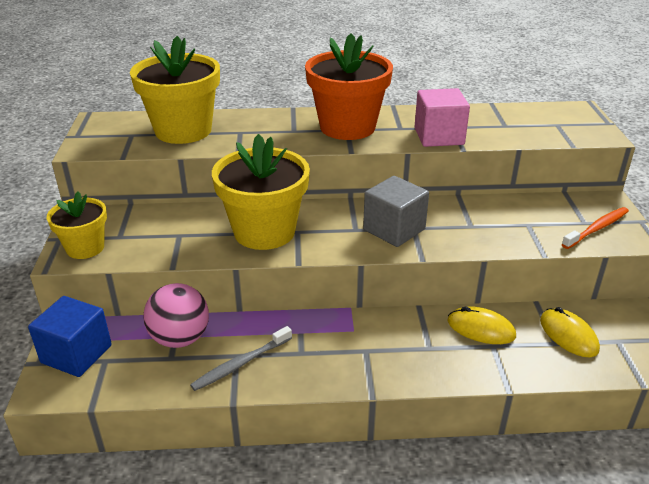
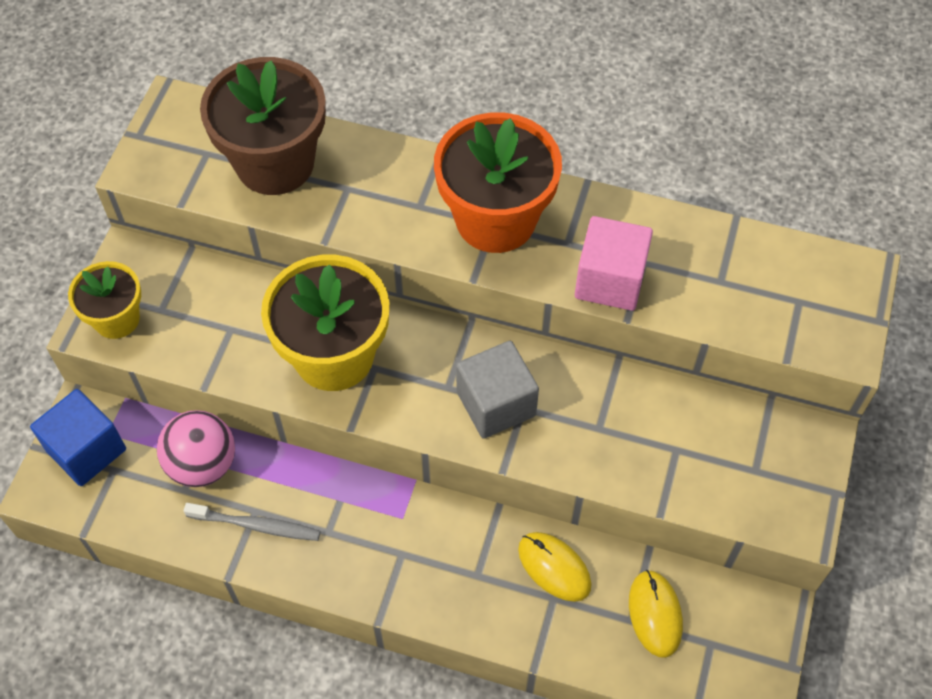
camera: 20 degrees right, 25 degrees up
yellow flower pot [130,36,220,144] -> brown flower pot [200,57,326,195]
grey toothbrush [190,326,292,391] -> grey toothbrush turned 150 degrees counterclockwise [184,503,320,541]
orange toothbrush [562,207,629,249] -> none

